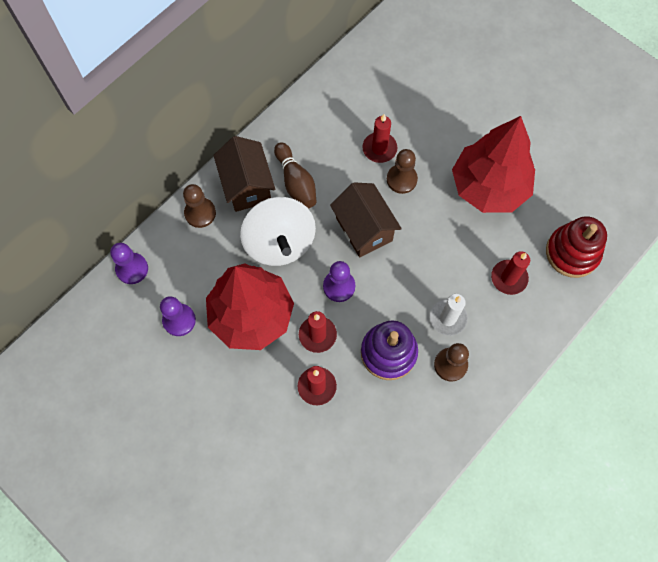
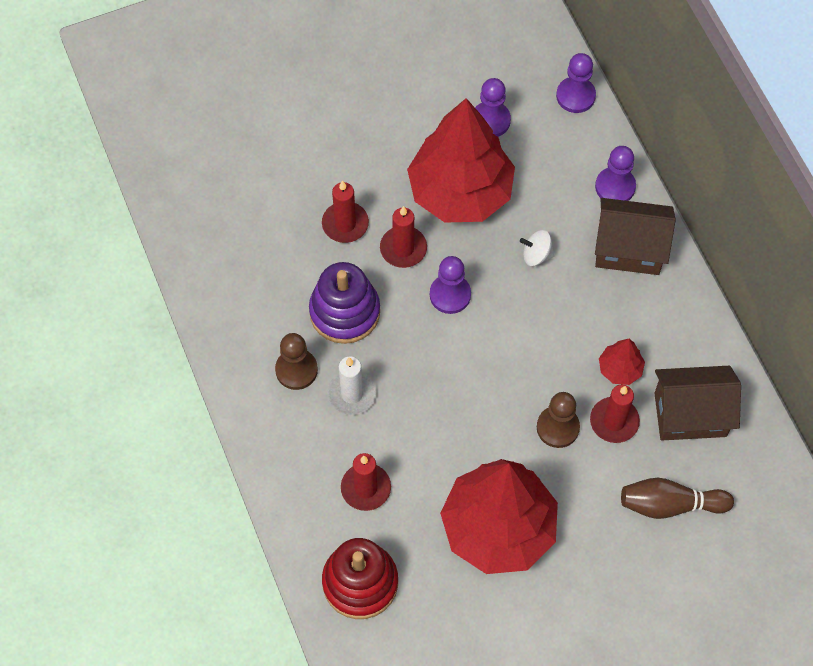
camera: 115 degrees right, 5 degrees down
brown pawn [183,184,216,228] -> purple pawn [595,146,636,201]
white spinning top [240,197,316,266] -> white spinning top [520,230,555,266], size x0.40
brown bowling pin [274,142,317,208] -> brown bowling pin moved to [621,478,734,519]
brown house [330,182,402,258] -> brown house moved to [654,366,741,441]
none -> red tree [599,339,645,385]

